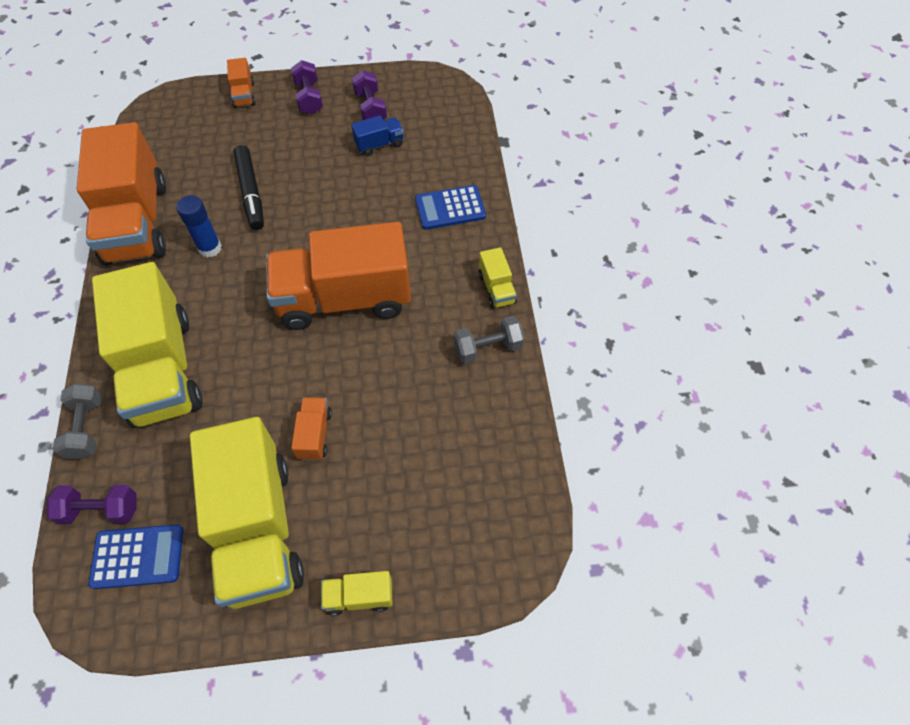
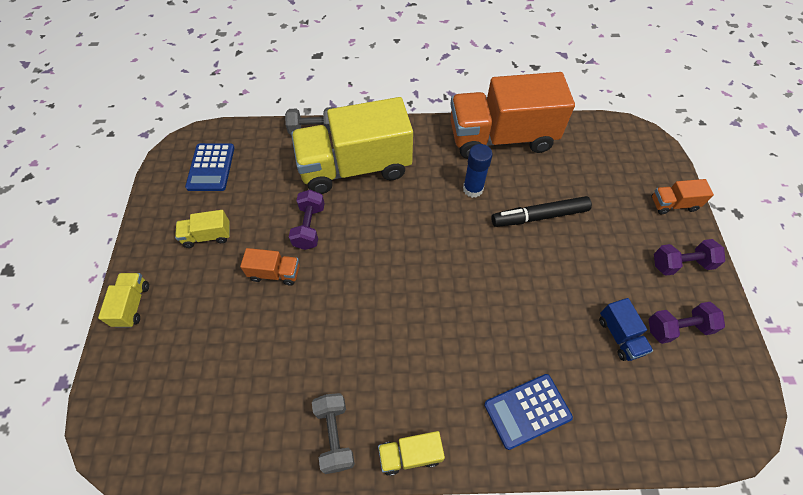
camera: 95 degrees right, 0 degrees up
purple dumbbell [47,485,137,525] -> purple dumbbell moved to [289,190,325,250]
yellow truck [190,417,304,609] -> yellow truck [175,210,230,248], size x0.41
orange truck [266,222,411,330] -> none
blue calculator [415,185,486,230] -> blue calculator turned 105 degrees counterclockwise [484,374,573,450]

